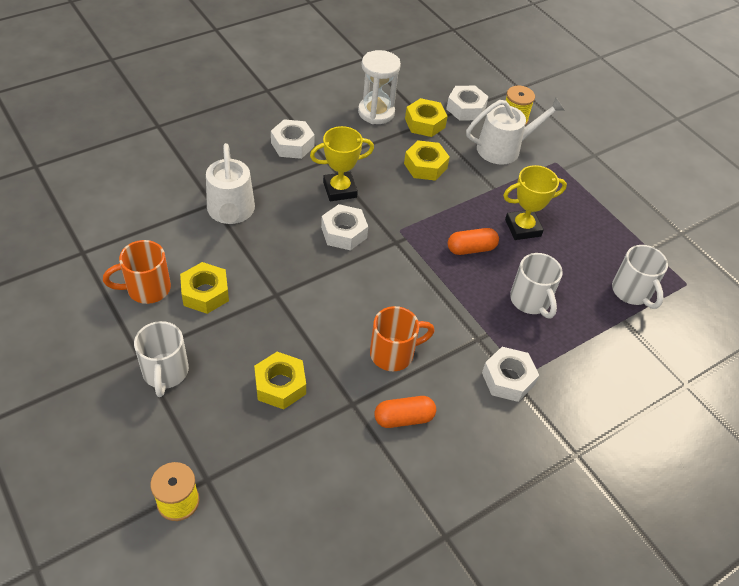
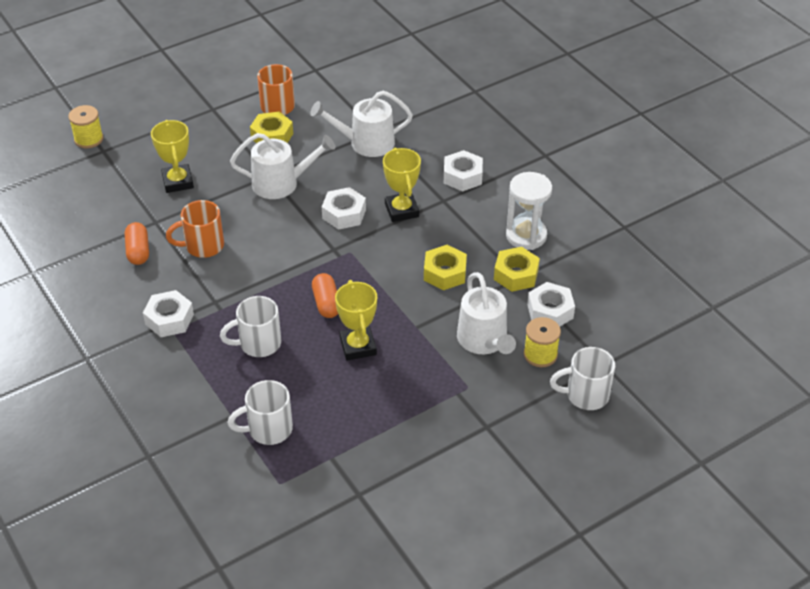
camera: 95 degrees right, 5 degrees down
white mug [134,321,189,397] -> white mug moved to [550,347,615,410]
yellow nut [254,352,306,409] -> yellow trophy [151,120,194,193]
orange mug [370,306,435,371] -> orange mug turned 90 degrees clockwise [166,200,224,258]
none -> white watering can [230,133,335,199]

